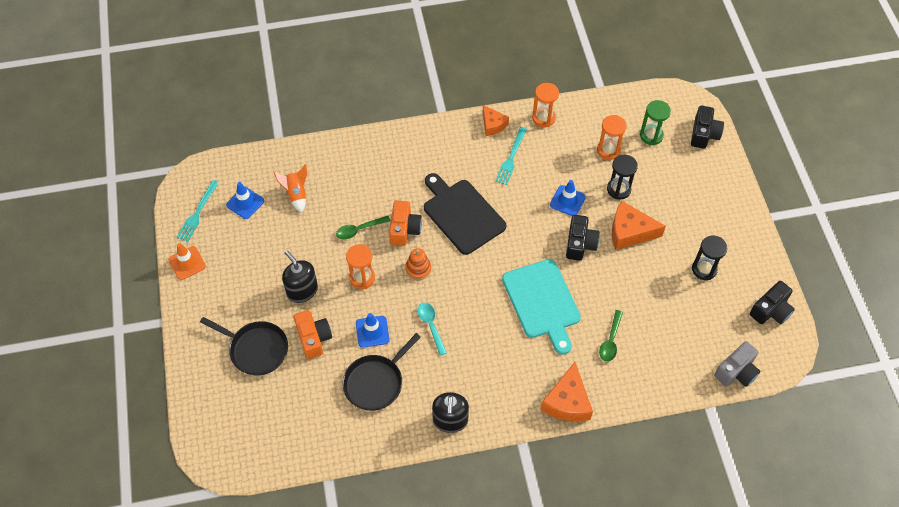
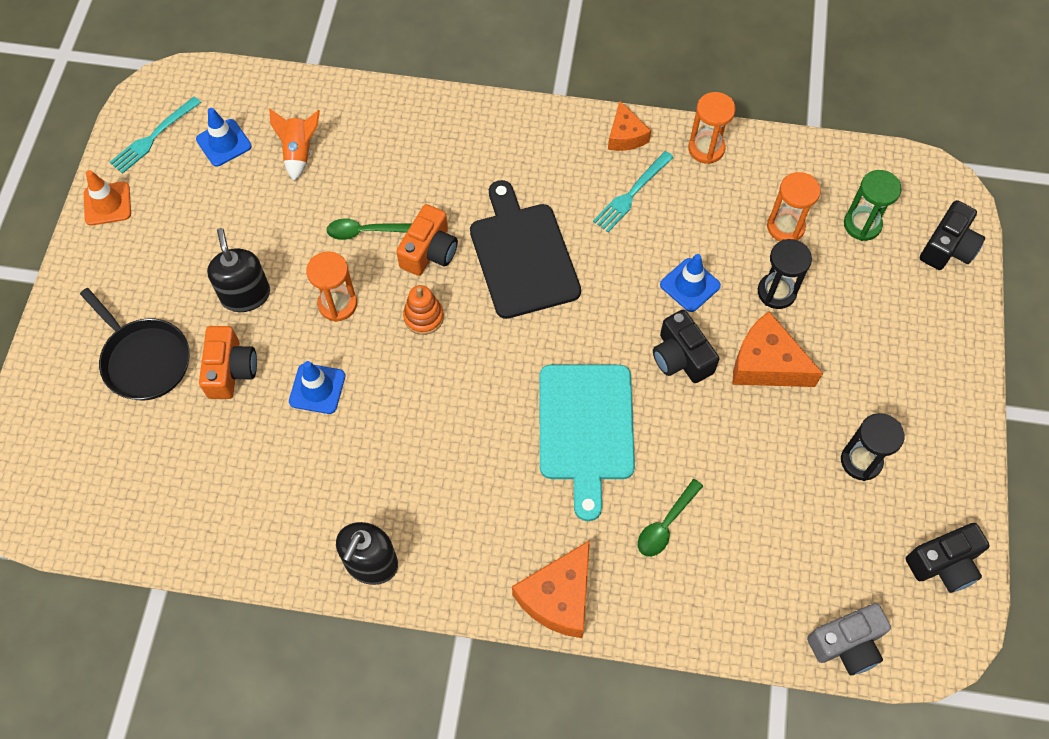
camera: 20 degrees right, 5 degrees up
black pan [343,333,421,411] -> none
turquoise spoon [418,303,447,356] -> none
black camera [566,215,599,261] -> black camera turned 120 degrees clockwise [653,310,719,383]

